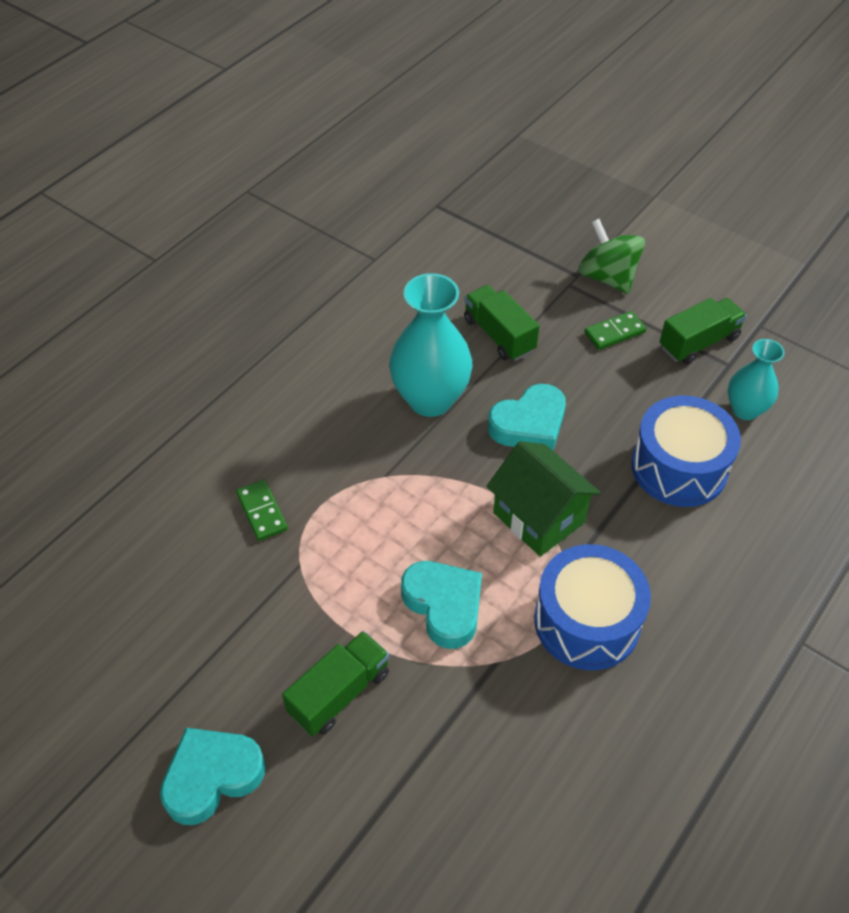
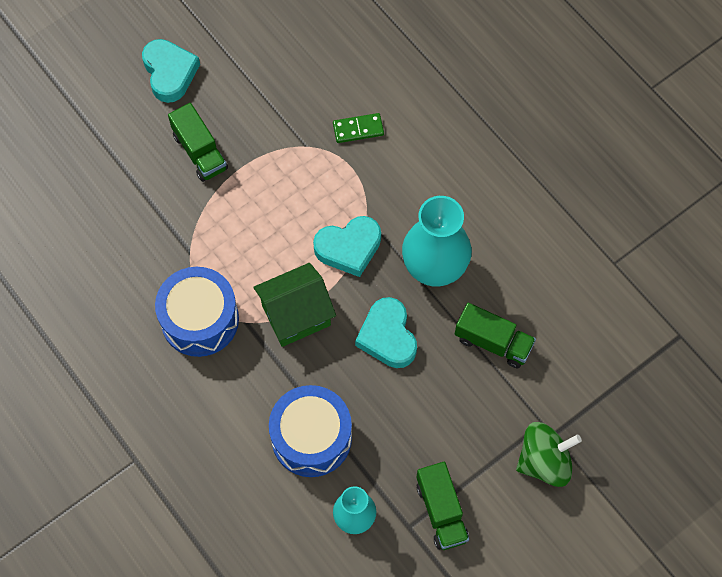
camera: 105 degrees right, 15 degrees up
turquoise heart [401,561,482,649] -> turquoise heart moved to [313,216,381,277]
green truck [464,285,539,361] -> green truck turned 45 degrees clockwise [455,303,536,368]
green domino [584,311,647,350] -> none

